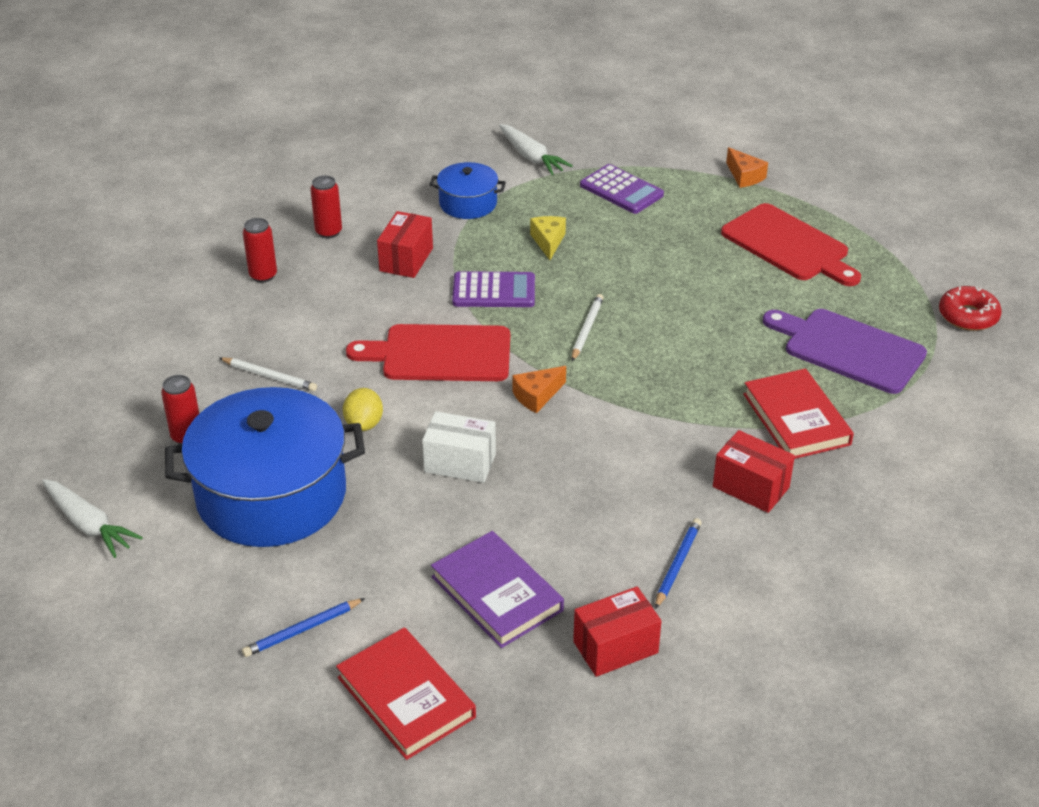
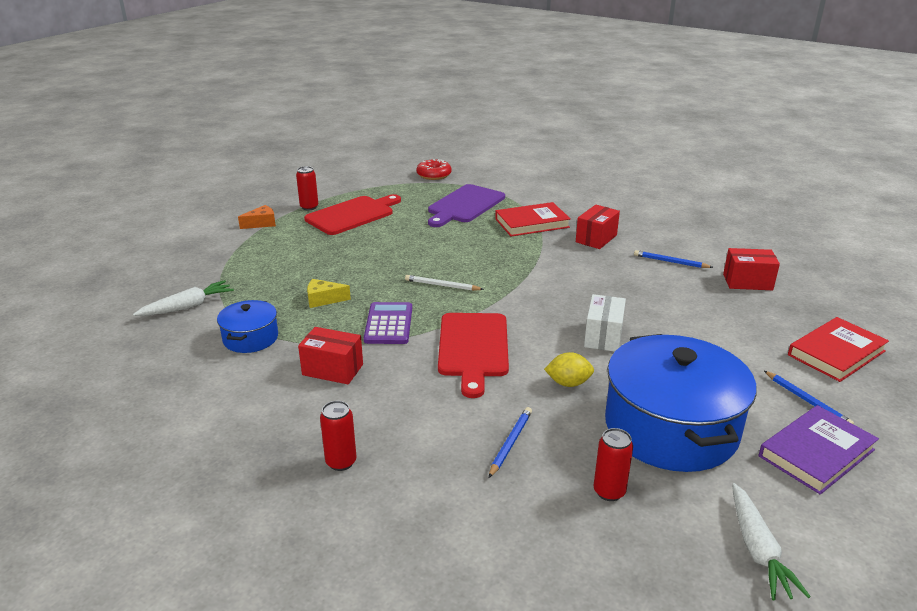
camera: 90 degrees left, 10 degrees down
white carrot [42,479,143,558] -> white carrot turned 135 degrees clockwise [732,483,811,600]
white pencil [220,357,317,391] -> blue pencil [489,407,532,478]
red can [310,175,342,238] -> red can moved to [296,166,318,210]
purple book [431,531,564,648] -> purple book moved to [759,405,879,495]
orange cheese [512,366,566,413] -> none
red box [573,586,661,677] -> red box turned 60 degrees counterclockwise [723,248,780,290]
purple calculator [580,164,664,214] -> none

